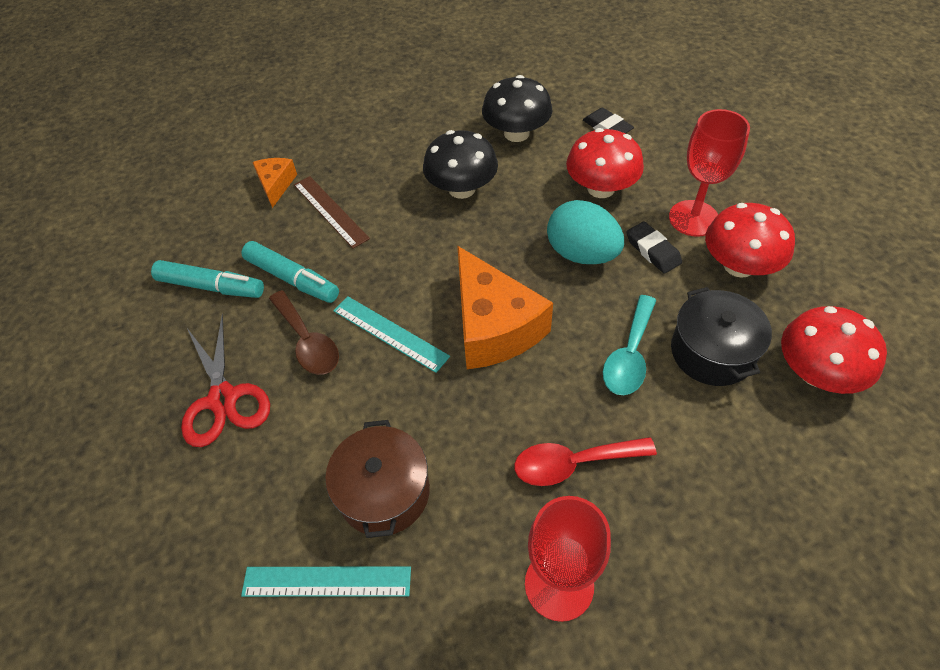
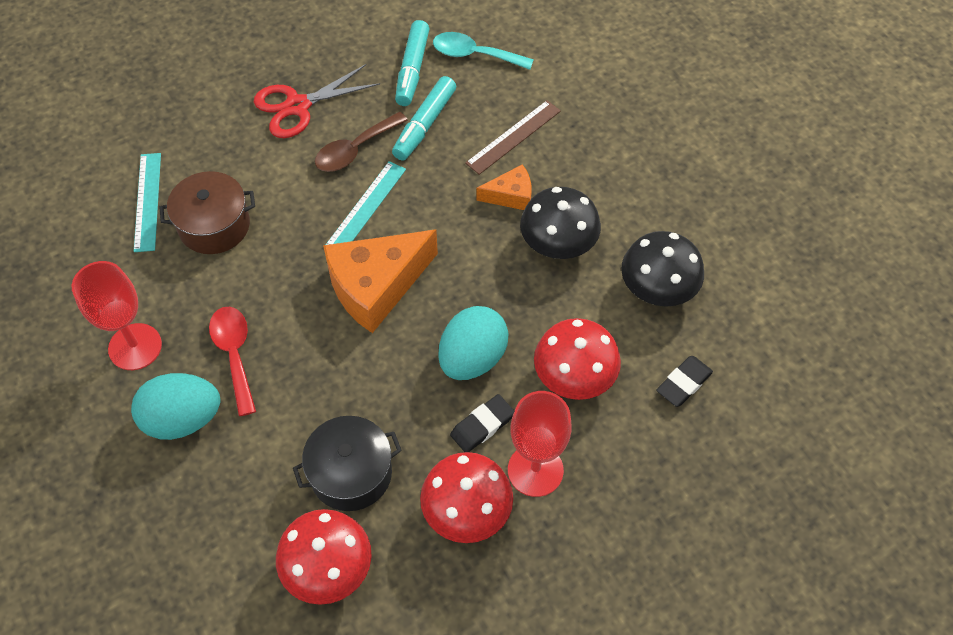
camera: 80 degrees right, 5 degrees up
orange cheese [252,158,297,208] -> orange cheese moved to [477,164,532,210]
turquoise spoon [603,295,656,395] -> turquoise spoon moved to [433,32,534,70]
none -> turquoise egg [131,373,220,440]

